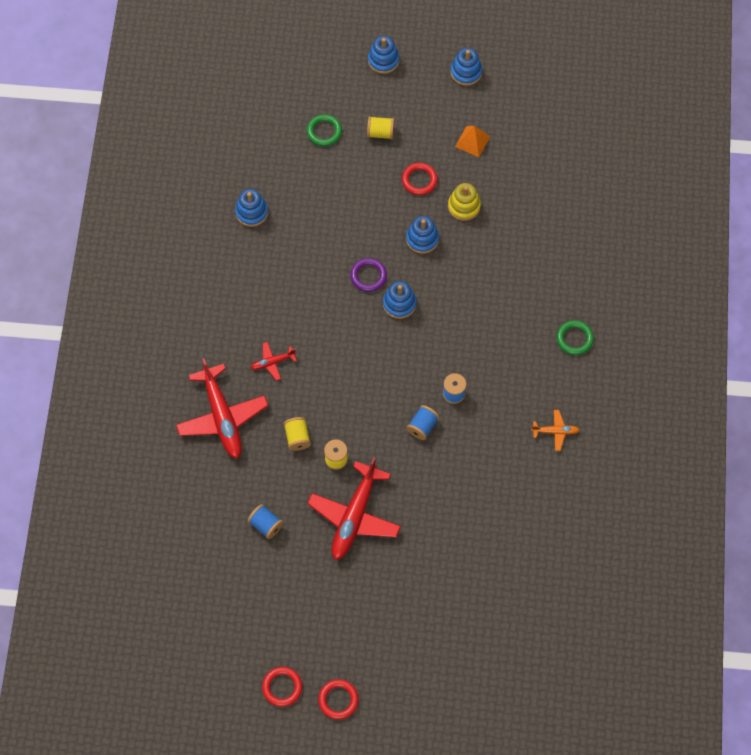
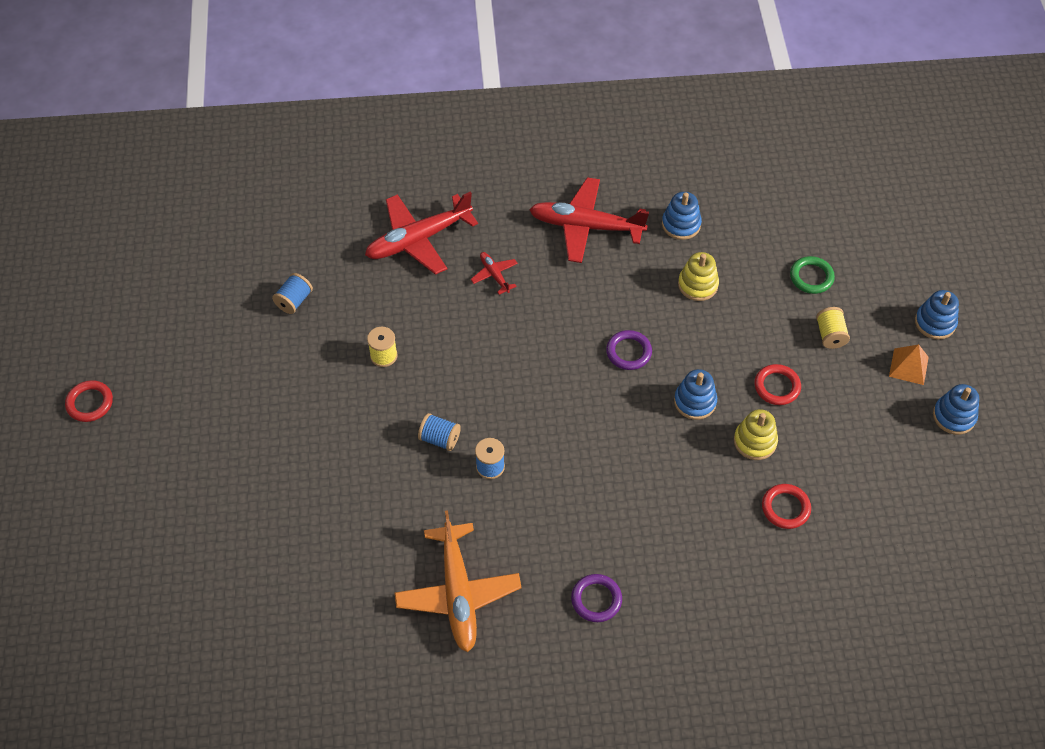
camera: 80 degrees right, 10 degrees down
red ring [262,667,302,707] -> red ring moved to [762,484,811,529]
yellow spool [284,417,311,451] -> none
red plane [307,457,401,560] -> red plane moved to [529,177,649,263]
blue stacking toy [383,281,416,319] -> none
orange pyramid [455,126,491,157] -> orange pyramid moved to [889,344,929,385]
orange plane [531,410,580,451] -> orange plane [395,510,522,652], size x2.16
green ring [557,320,594,355] -> purple ring [571,574,622,622]
none -> yellow stacking toy [678,252,719,301]

